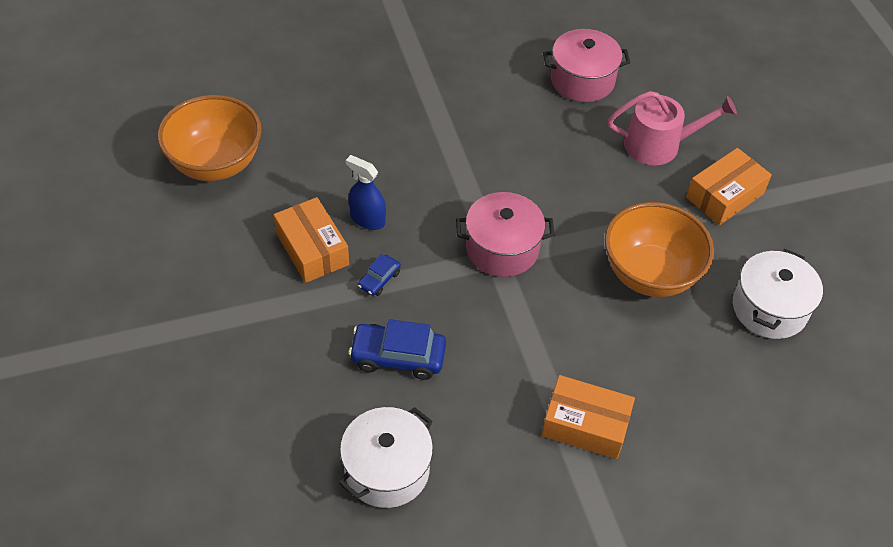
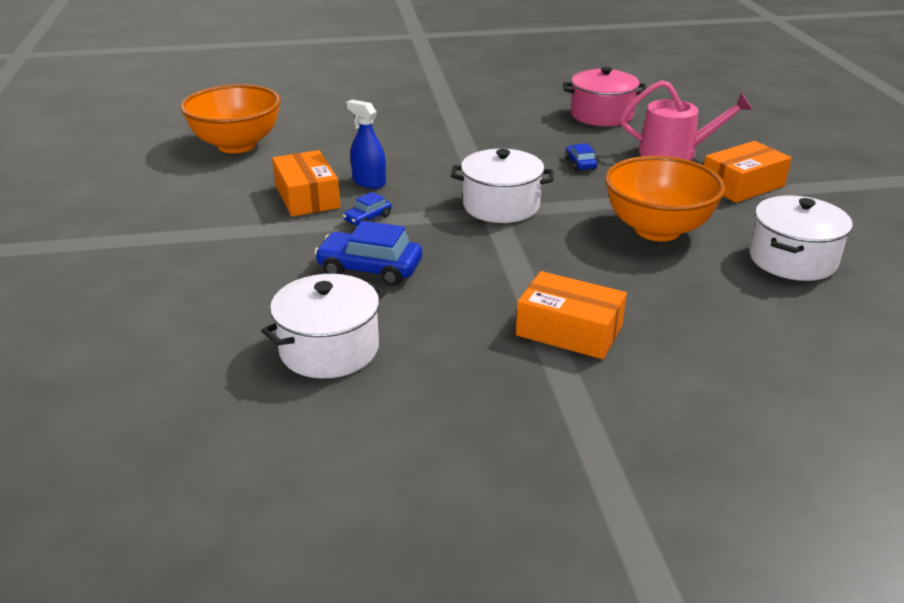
camera: 10 degrees right, 20 degrees down
pink pot [456,192,554,277] -> white pot [451,149,553,223]
none -> blue car [565,143,597,171]

